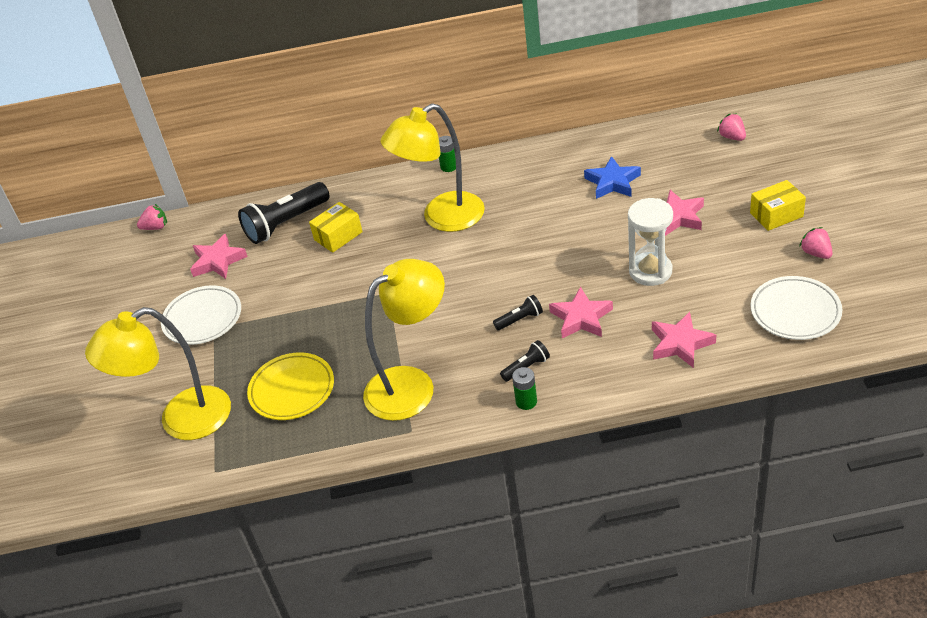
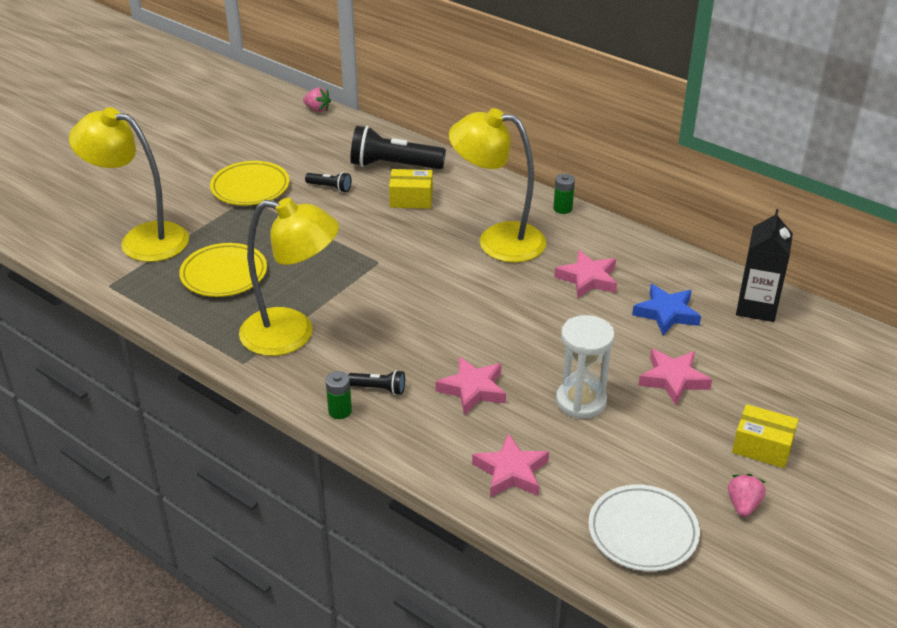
camera: 40 degrees right, 5 degrees down
white plate [161,285,241,345] -> yellow plate [210,161,289,205]
pink star [190,234,248,279] -> pink star moved to [554,250,617,298]
black flashlight [493,295,543,330] -> black flashlight moved to [305,172,351,192]
pink strawberry [717,113,746,141] -> none
none -> black carton [736,209,793,322]

